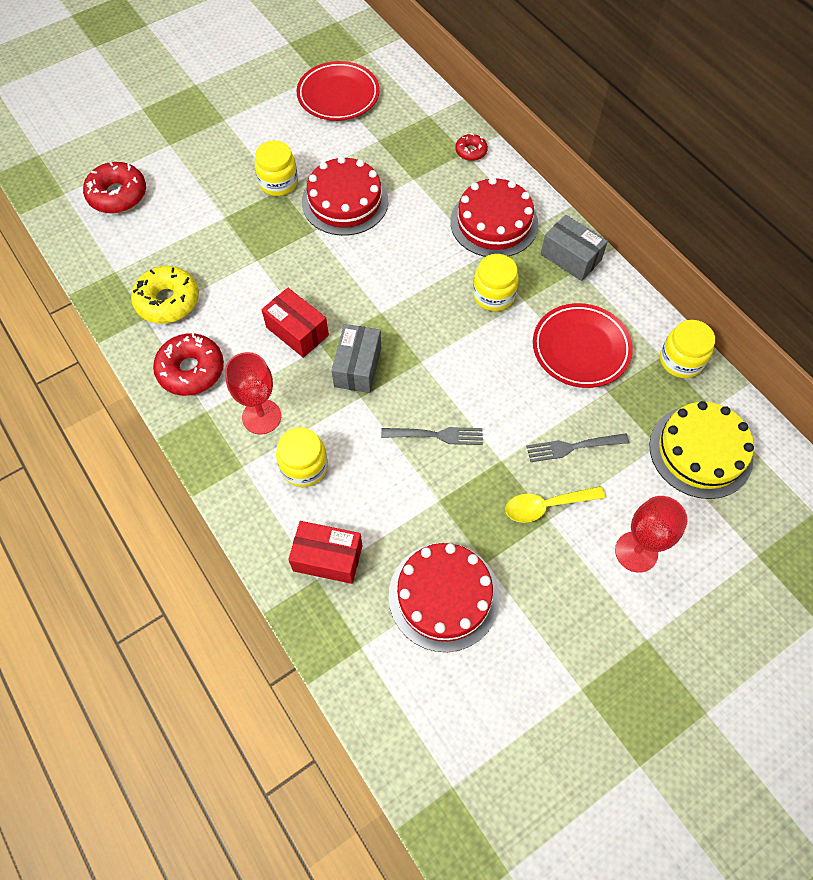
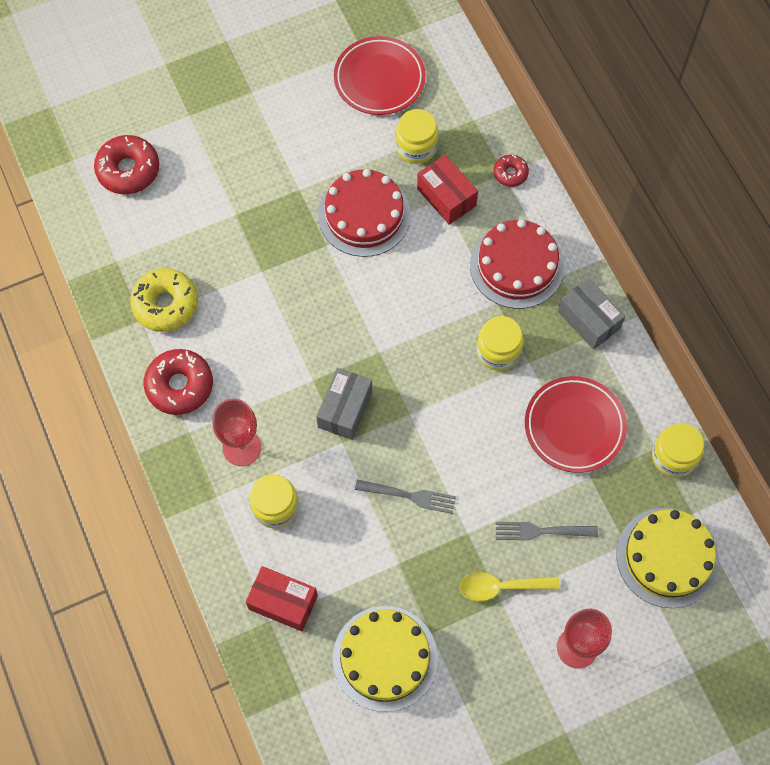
camera: 10 degrees right, 5 degrees up
yellow jar [255,141,298,196] -> yellow jar moved to [395,109,439,164]
red box [261,288,329,358] -> red box moved to [417,155,478,225]
red cake [389,543,499,652] -> yellow cake [333,606,438,712]

